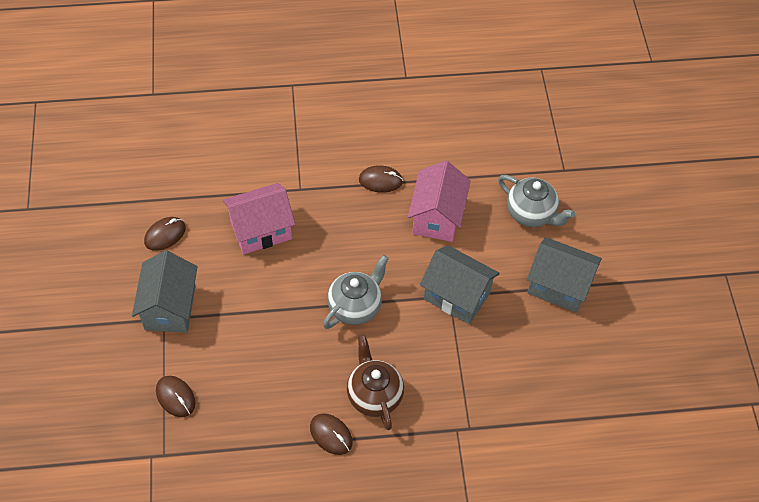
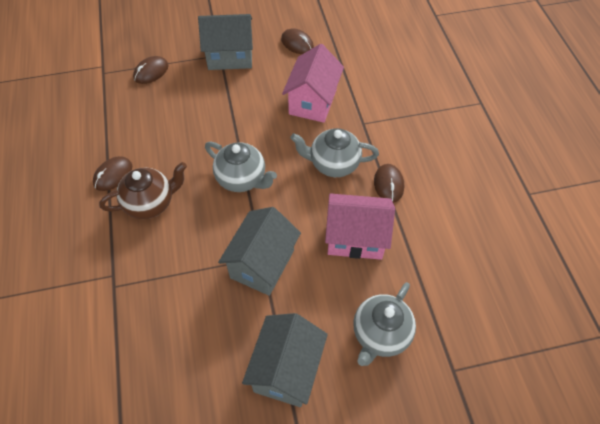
camera: 85 degrees right, 0 degrees up
pink house [223,183,295,254] -> pink house turned 45 degrees clockwise [282,44,344,123]
none -> grey teapot [290,128,379,177]

